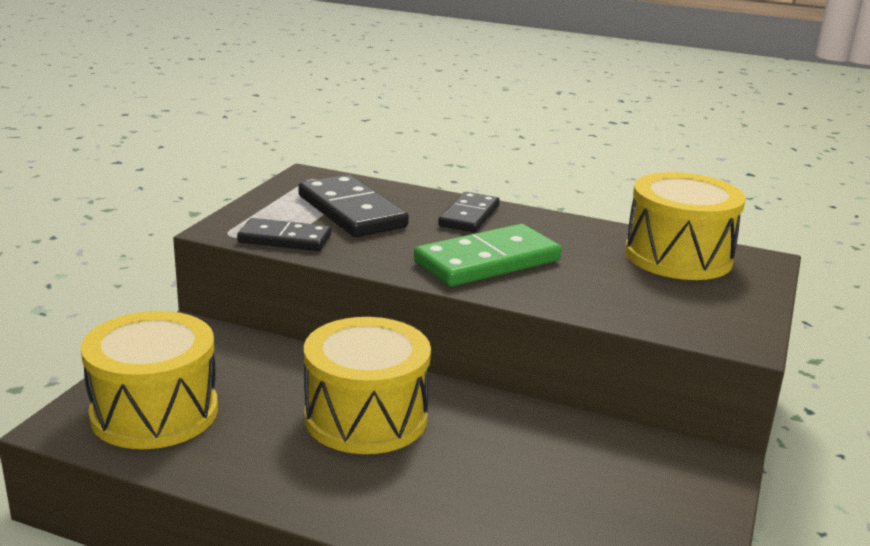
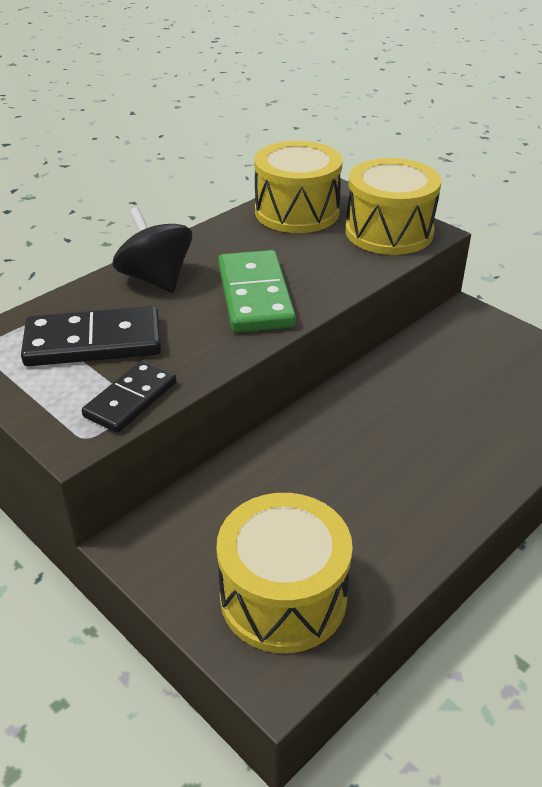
camera: 65 degrees left, 15 degrees up
yellow drum [304,317,431,454] -> yellow drum moved to [345,158,442,255]
black domino [438,192,500,233] -> black spinning top [112,207,192,293]

